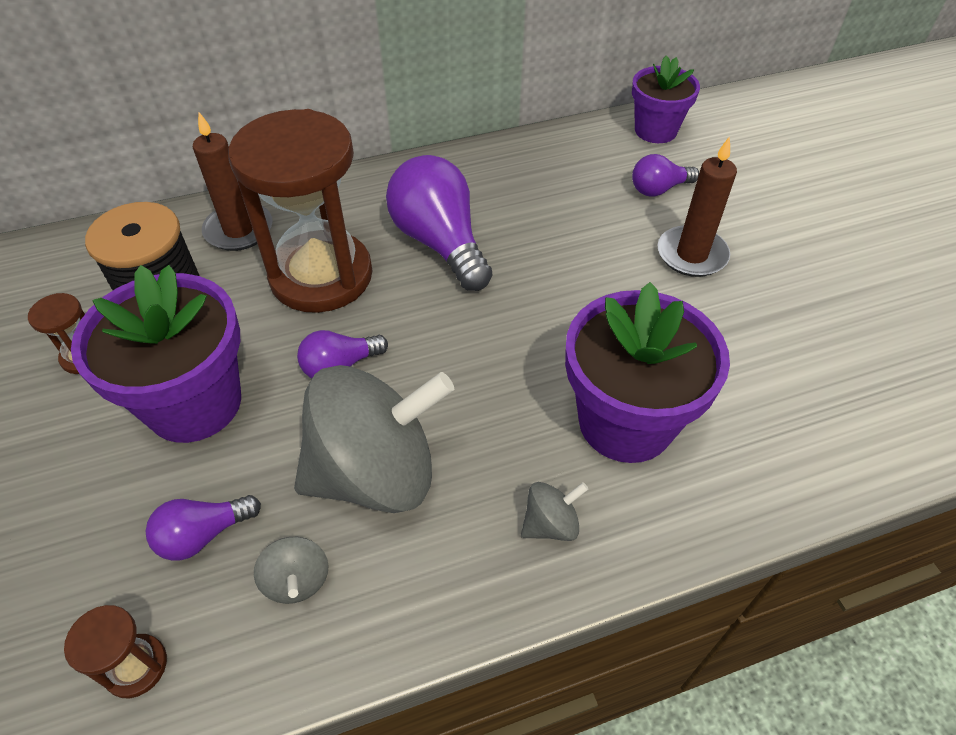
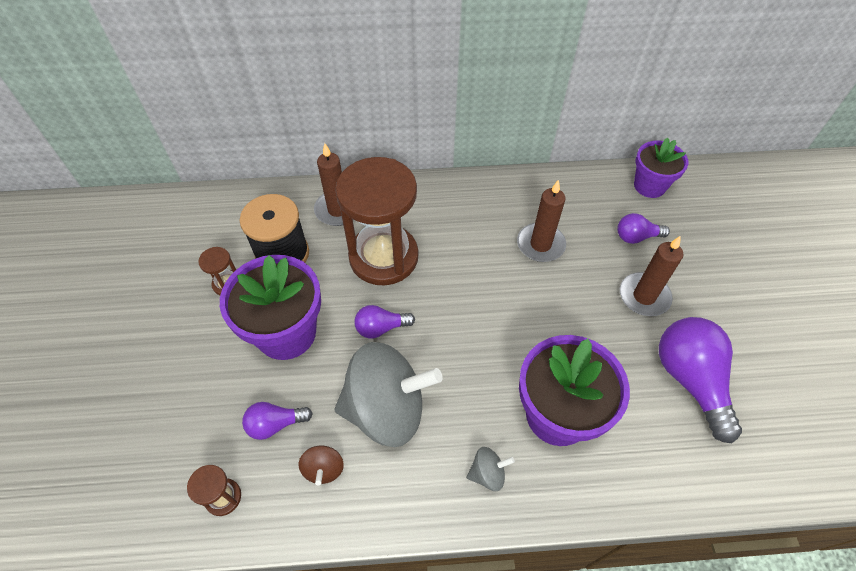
camera: 15 degrees right, 5 degrees up
grey spinning top [254,537,328,604] -> brown spinning top [299,446,344,485]
purple light bulb [386,155,492,291] -> purple light bulb moved to [659,317,742,443]
none -> brown candle [517,180,566,262]

